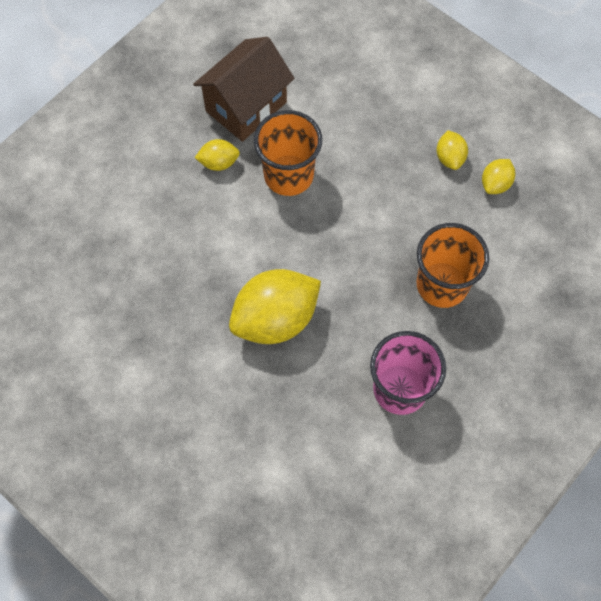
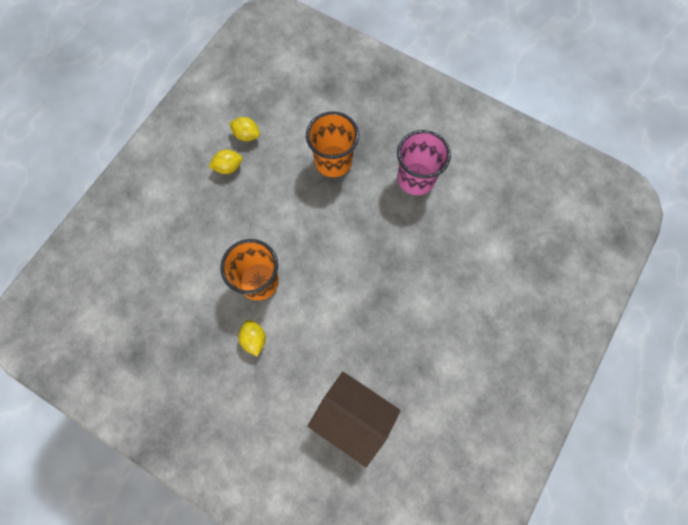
camera: 100 degrees left, 5 degrees up
brown house [193,37,295,142] -> brown house moved to [308,372,400,467]
yellow lemon [229,269,321,344] -> none

